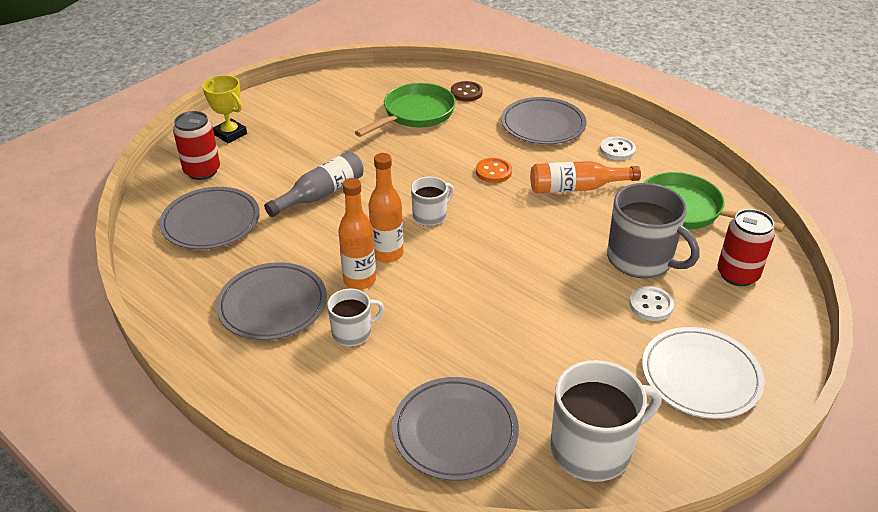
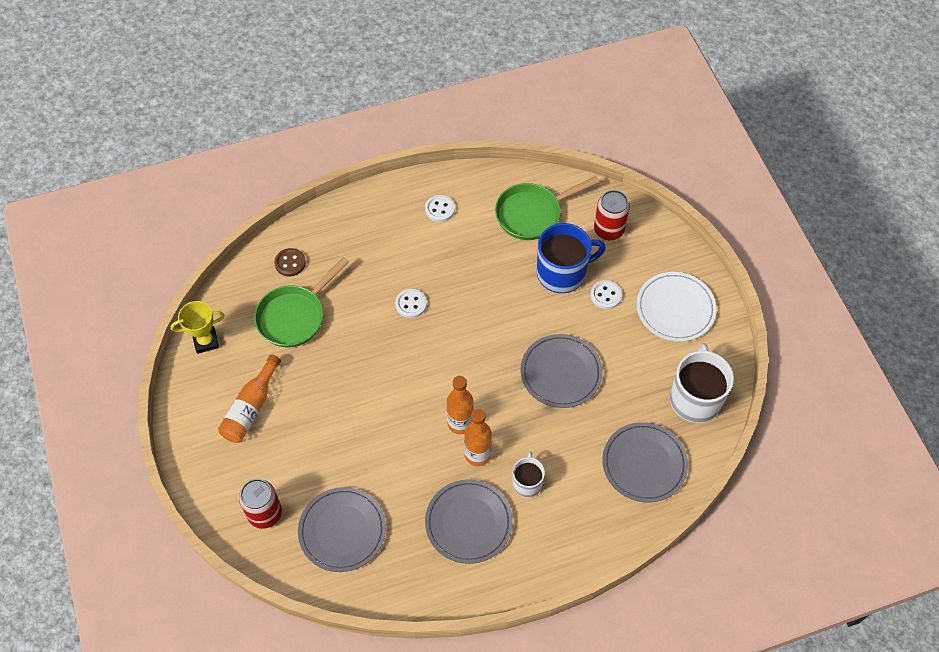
camera: 60 degrees left, 20 degrees up
yellow trophy [202,75,247,144] -> yellow trophy moved to [171,301,225,354]
grey bottle [264,151,364,217] -> none
green pan [355,83,456,137] -> green pan turned 120 degrees counterclockwise [254,257,349,348]
white mug [411,177,454,226] -> none
orange button [476,158,512,183] -> white button [395,289,427,318]
grey plate [501,97,587,144] -> grey plate moved to [520,334,603,408]
orange bottle [530,161,641,193] -> orange bottle moved to [218,354,281,443]
grey mug [607,183,699,278] -> blue mug [537,223,606,293]

